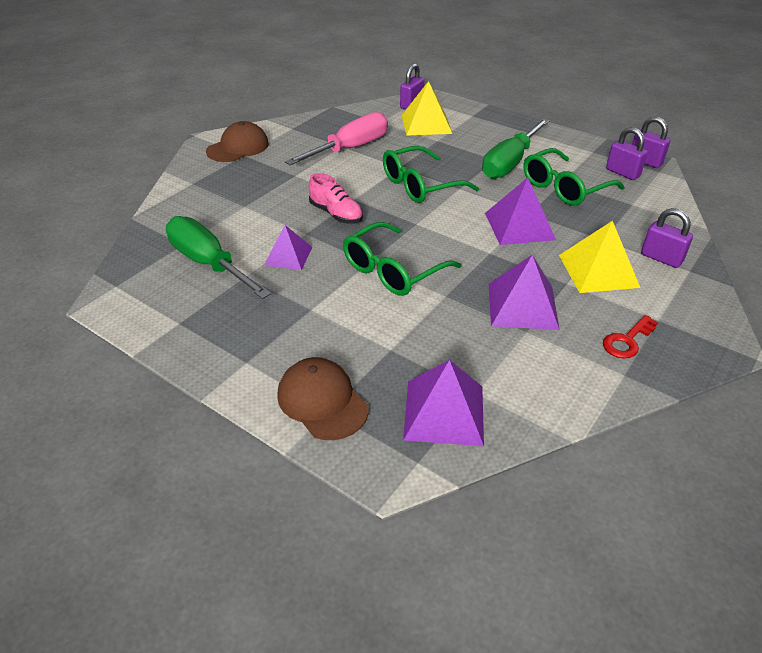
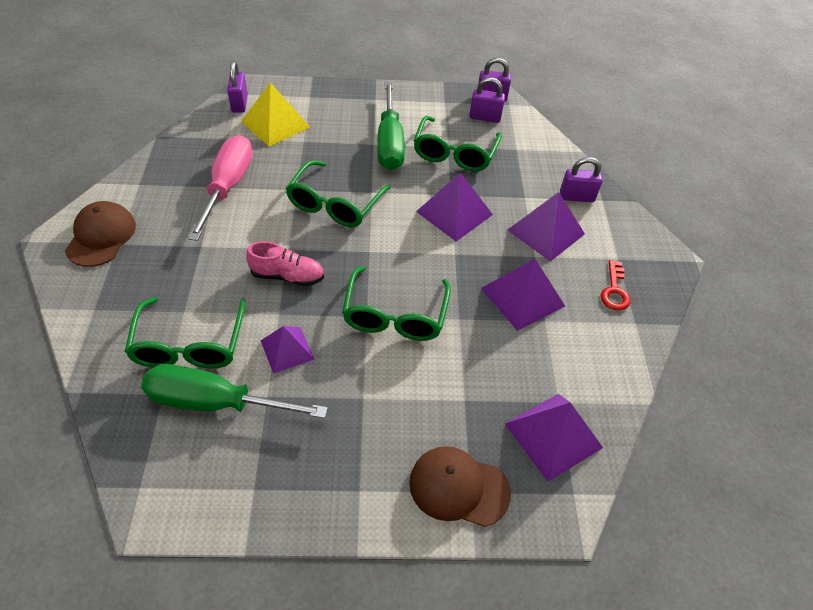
camera: 40 degrees left, 10 degrees up
yellow pyramid [559,221,640,293] -> purple pyramid [508,192,585,262]
none -> green glasses [125,297,246,369]

